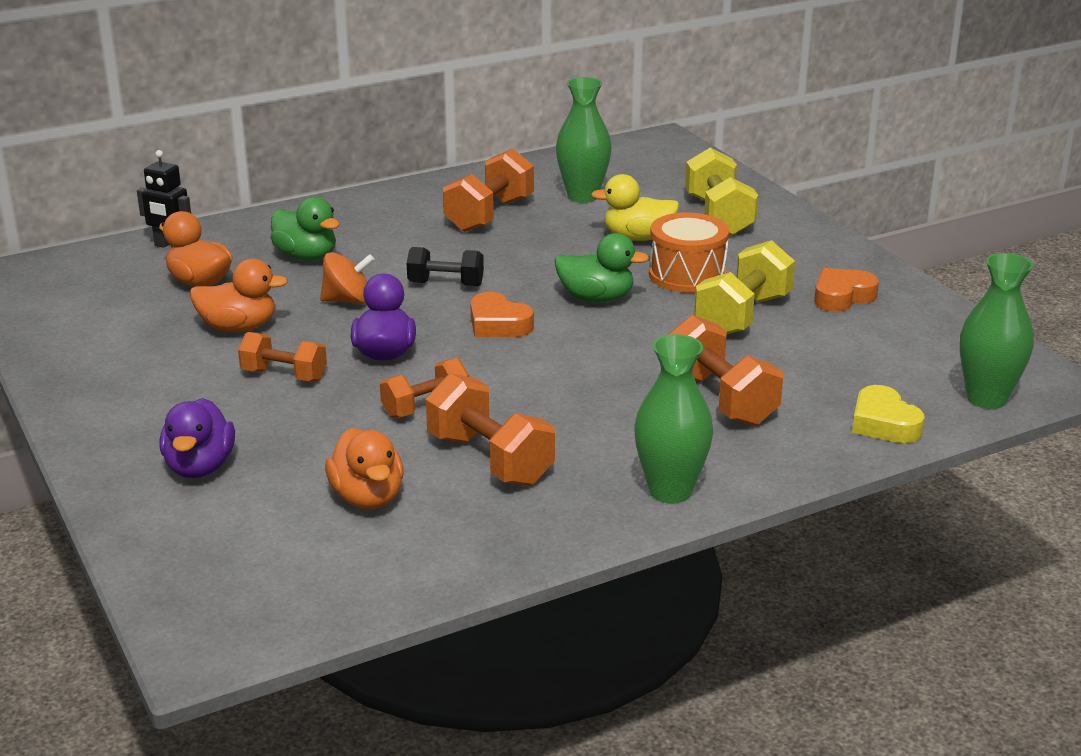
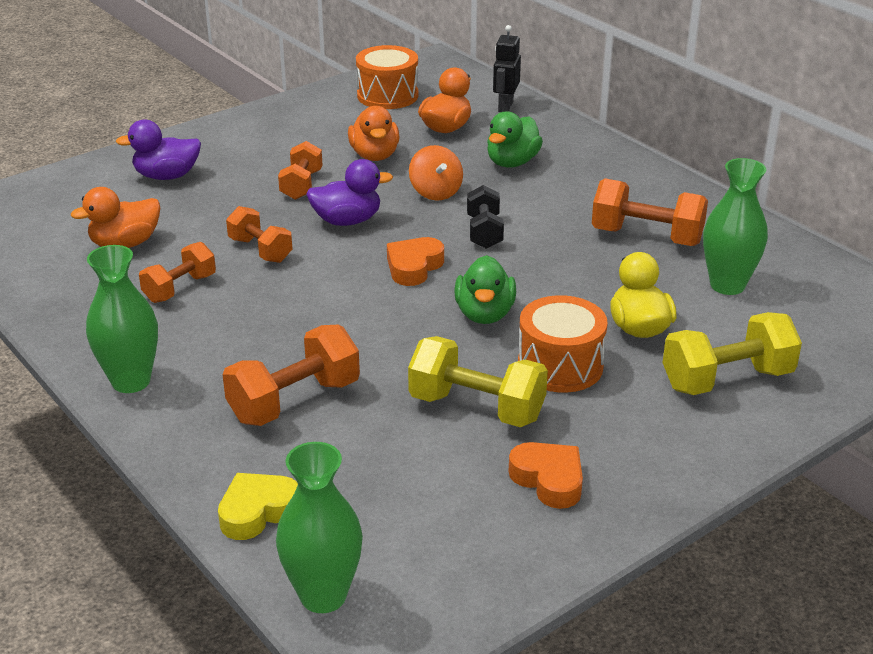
camera: 80 degrees right, 5 degrees up
orange dumbbell [426,373,555,486] -> orange dumbbell [139,242,216,303], size x0.65
none -> orange drum [356,45,418,109]

